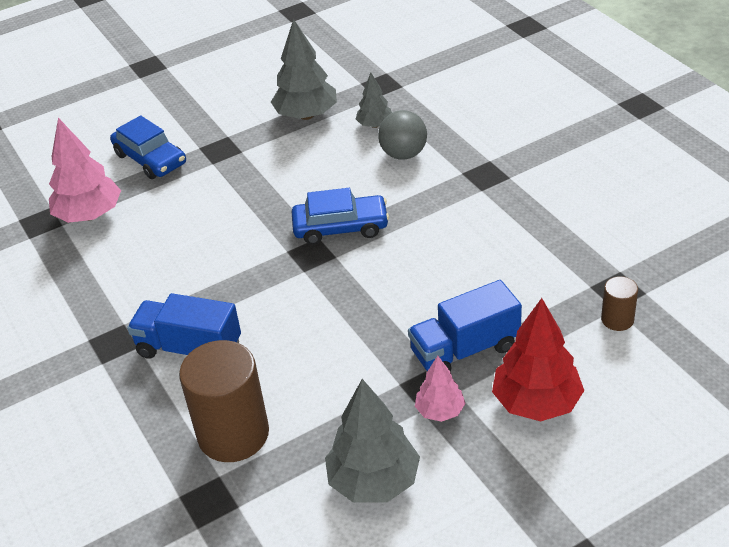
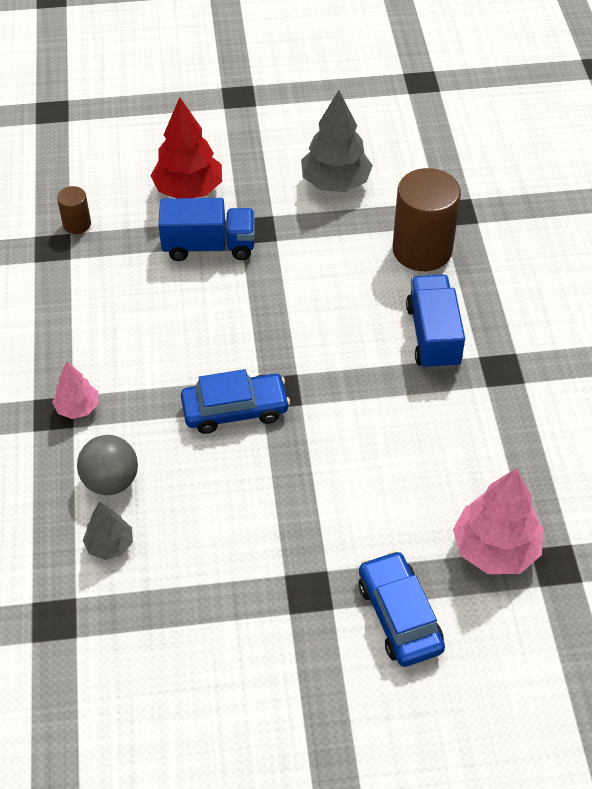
camera: 160 degrees left, 10 degrees up
blue truck [127,293,241,359] -> blue truck turned 135 degrees counterclockwise [406,275,465,370]
grey tree [271,19,337,120] -> none
blue car [292,188,389,245] -> blue car turned 150 degrees clockwise [181,369,290,434]
pink tree [415,356,466,422] -> pink tree moved to [52,361,98,419]

